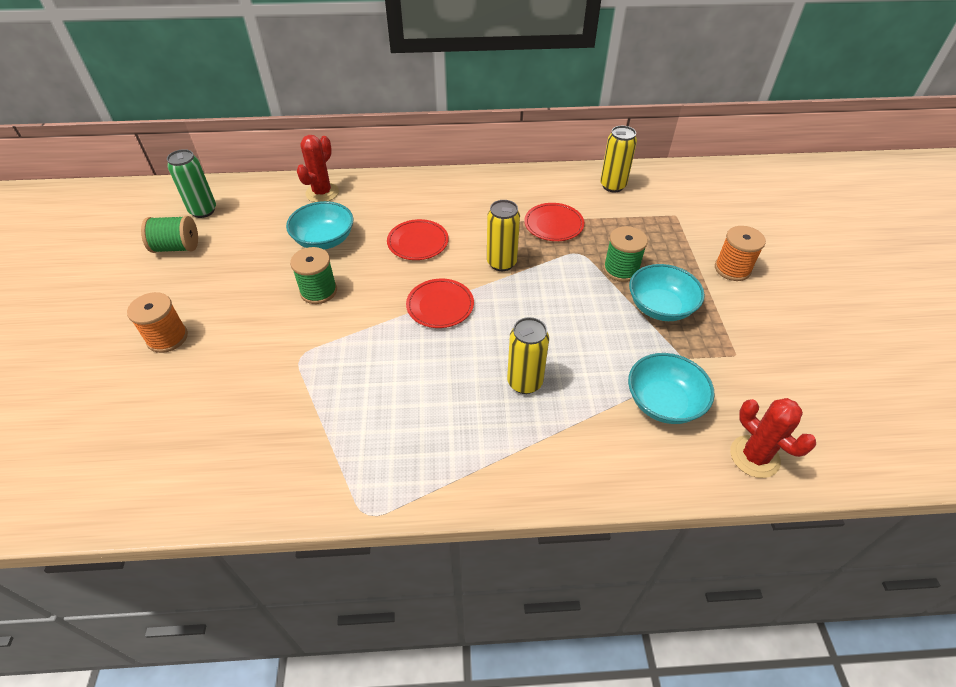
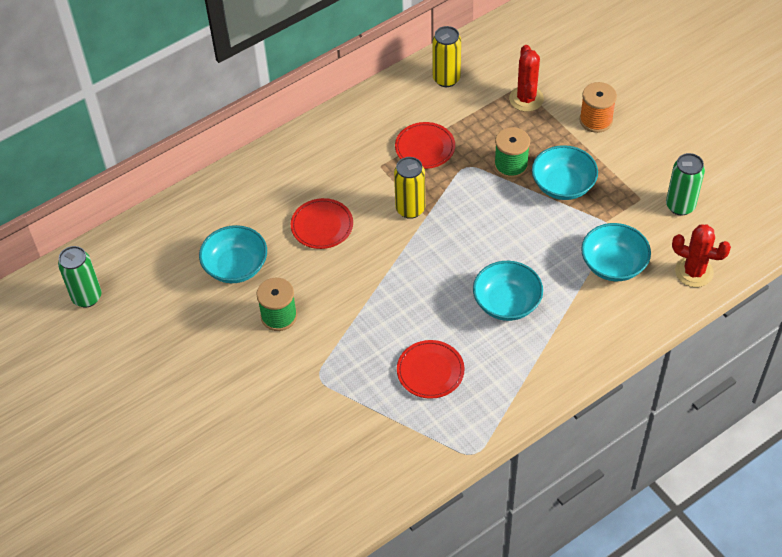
camera: 30 degrees left, 5 degrees up
orange spool [127,292,188,353] -> none
green spool [141,216,198,253] -> none
red cactus [297,135,339,202] -> red cactus moved to [509,45,544,112]
red plate [406,279,474,328] -> red plate moved to [397,340,465,399]
yellow can [507,317,549,394] -> turquoise bowl [473,261,543,321]
none -> green can [666,153,705,216]

